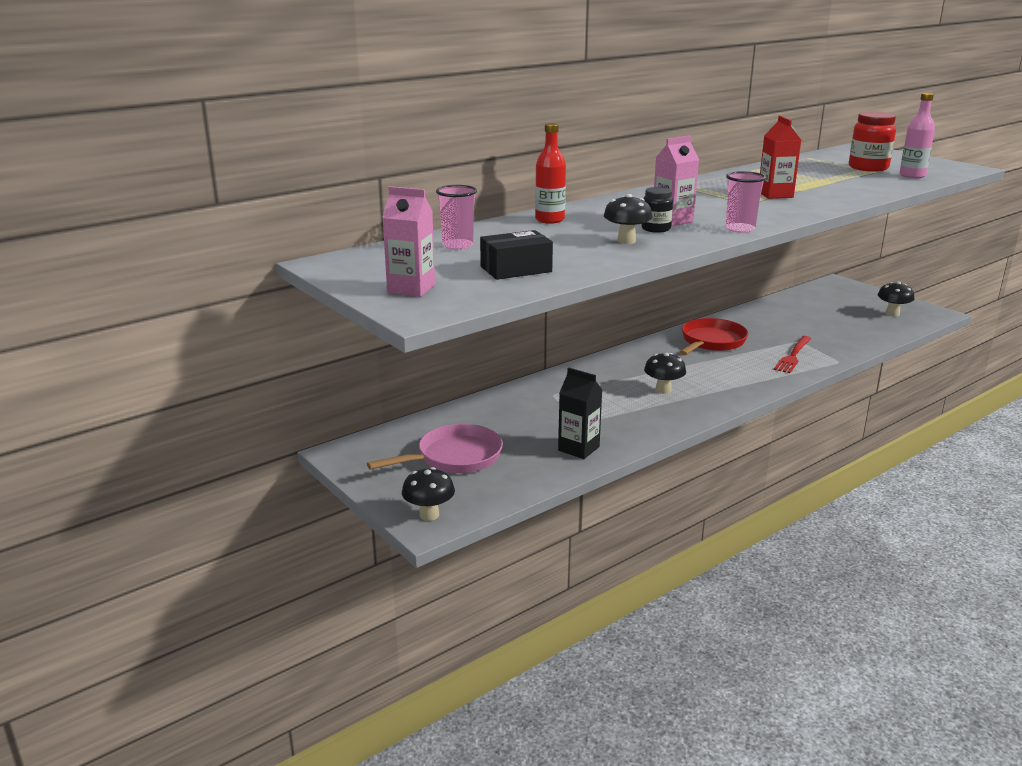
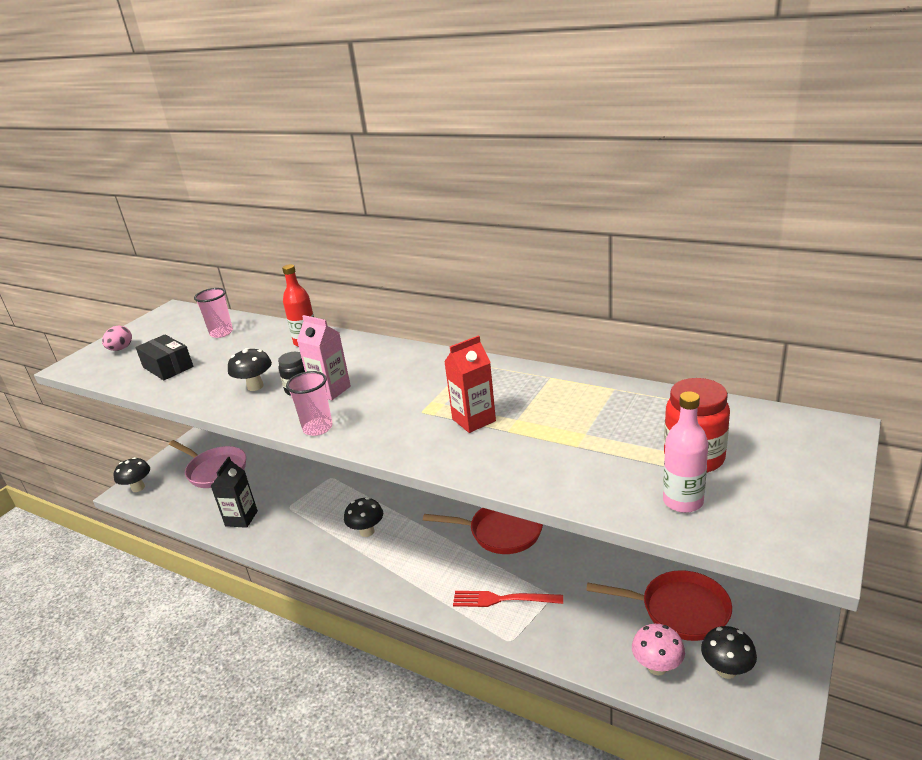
camera: 70 degrees right, 5 degrees up
pink carton [382,186,435,297] -> pink egg [102,326,132,351]
none -> red pan [586,570,732,641]
none -> pink mushroom [632,624,685,675]

